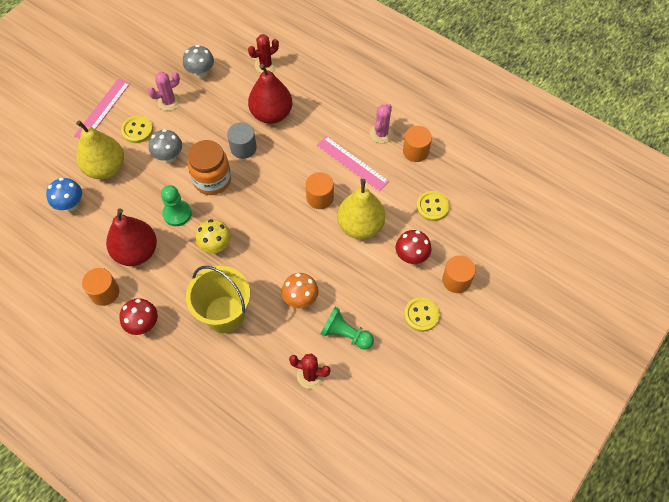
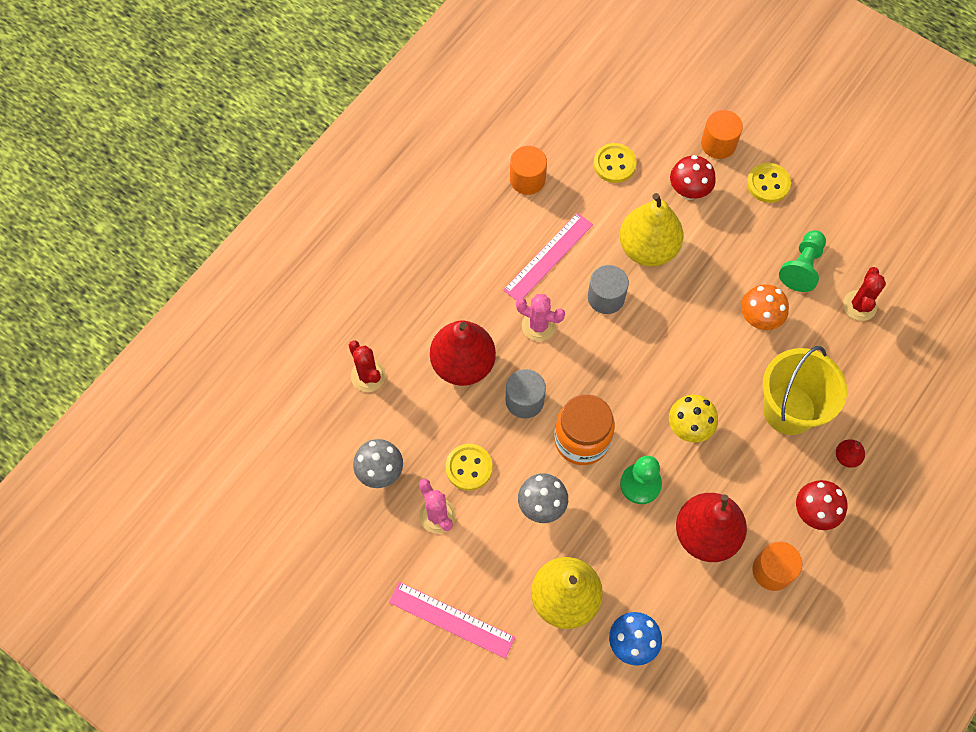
camera: 90 degrees left, 5 degrees up
yellow button [121,116,153,143] -> yellow button moved to [445,444,493,491]
orange cylinder [306,172,334,209] -> grey cylinder [588,265,629,314]
pink cactus [370,104,393,143] -> pink cactus moved to [516,294,565,341]
none -> red pear [836,439,865,468]

